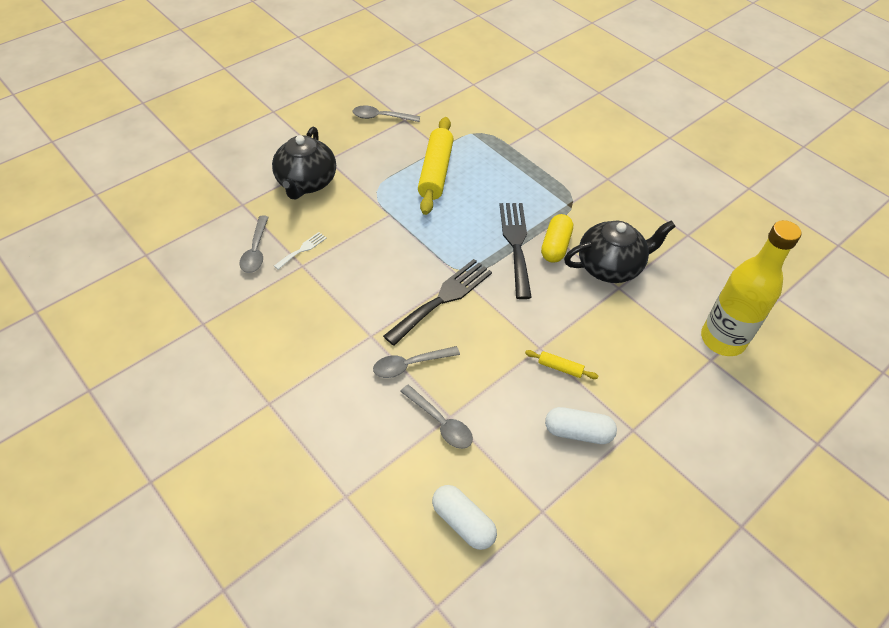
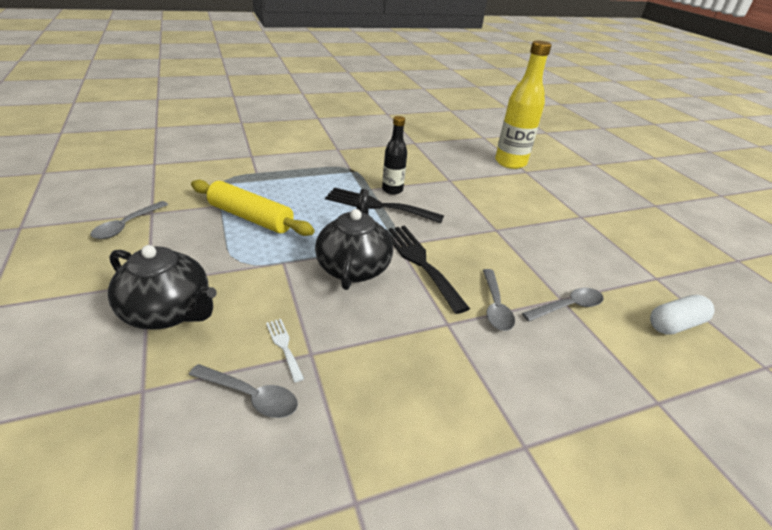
camera: 70 degrees left, 15 degrees down
yellow rolling pin [525,350,598,379] -> none
yellow capsule [541,214,573,262] -> black bottle [382,116,407,195]
white capsule [545,407,617,444] -> none
black teapot [564,220,676,283] -> black teapot moved to [315,189,393,290]

